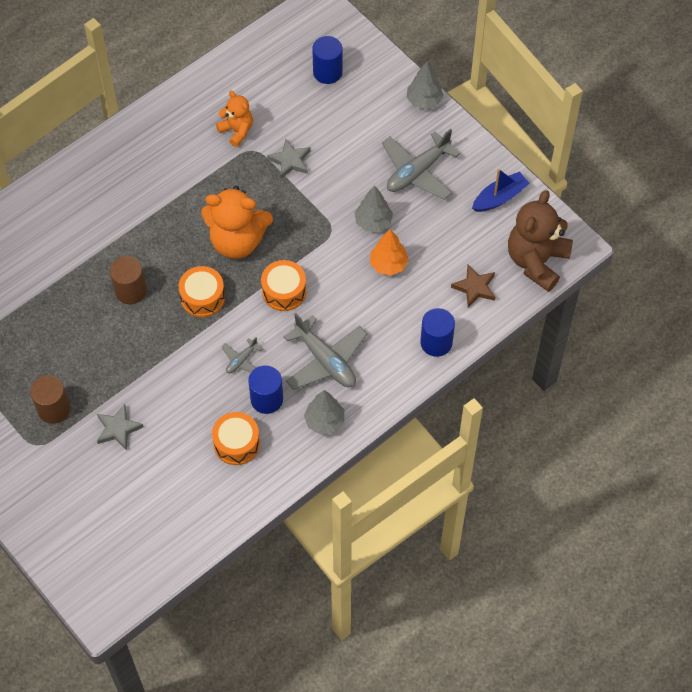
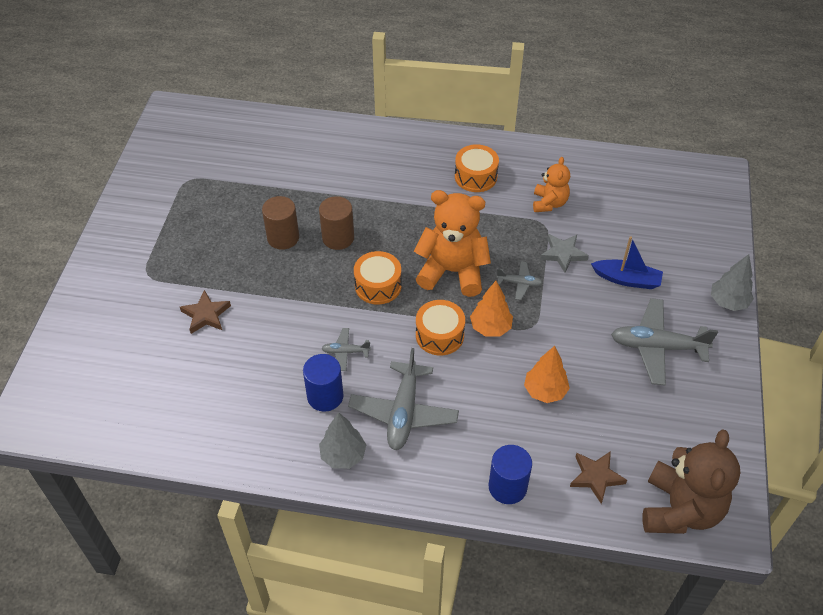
camera: 50 degrees right, 10 degrees down
brown cylinder [30,375,70,424] -> brown cylinder moved to [262,196,299,250]
grey star [97,404,144,450] -> brown star [180,290,231,334]
orange teddy bear [201,186,273,259] -> orange teddy bear turned 135 degrees clockwise [414,190,491,297]
orange drum [212,412,260,465] -> orange drum moved to [455,144,499,192]
blue cylinder [312,36,343,84] -> none
grey tree [354,185,393,232] -> none
blue boat [472,169,530,212] -> blue boat moved to [591,236,663,289]
brown teddy bear [508,190,573,292] -> brown teddy bear turned 120 degrees clockwise [643,429,740,534]
none -> orange tree [470,281,513,337]
none -> grey plane [496,261,543,300]

